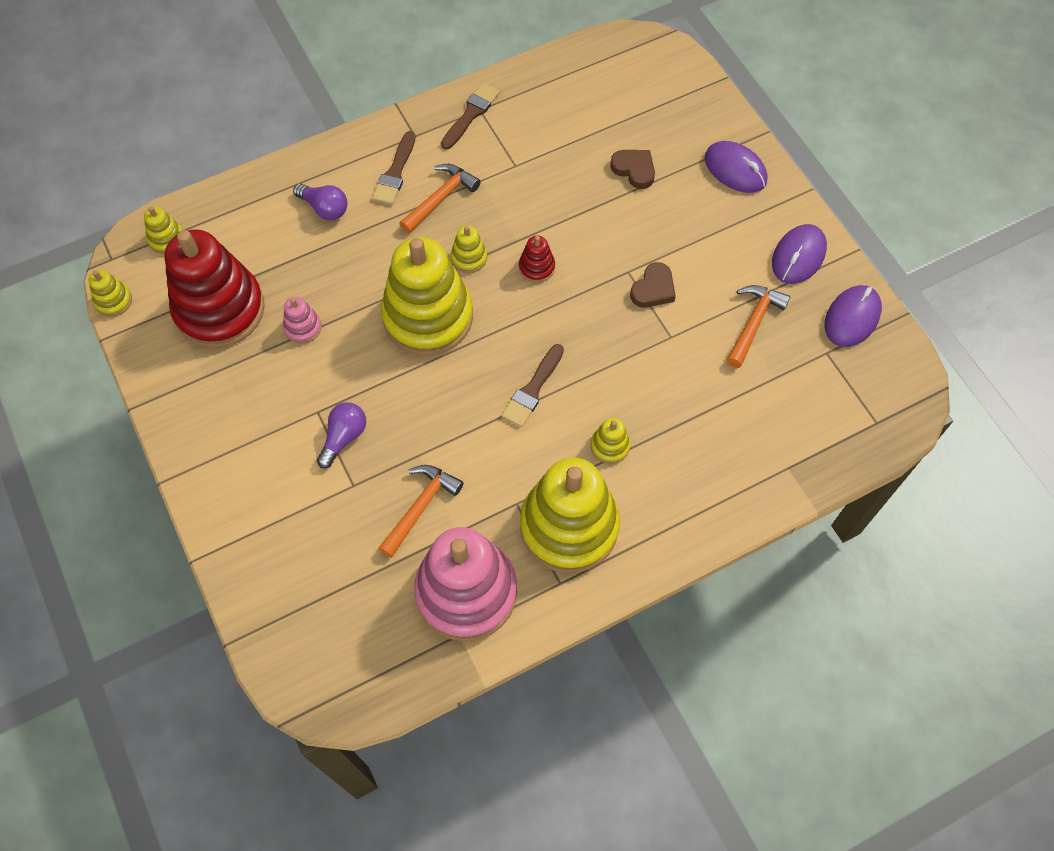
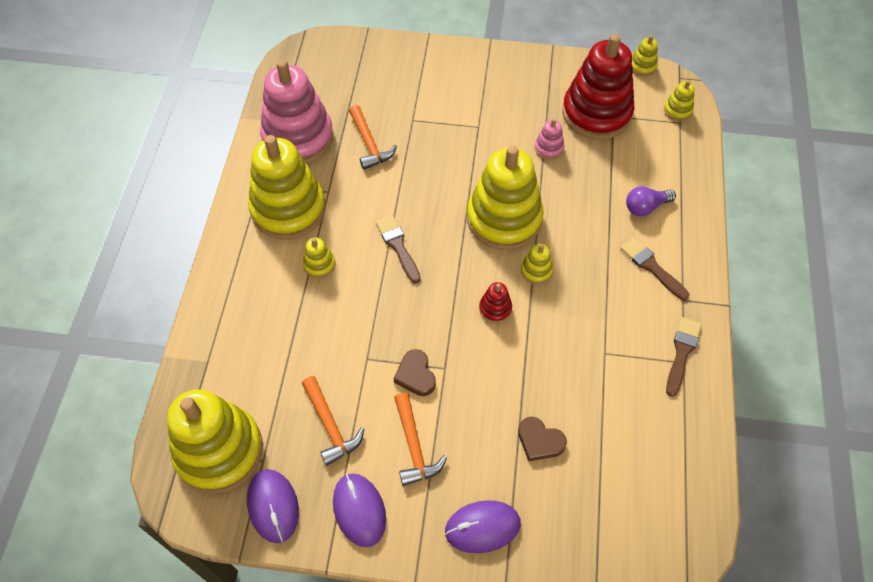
camera: 125 degrees right, 5 degrees down
purple light bulb [317,402,366,468] -> none
orange hammer [399,164,481,233] -> orange hammer moved to [394,392,447,486]
brown brush [441,83,500,150] -> brown brush turned 135 degrees counterclockwise [666,317,702,397]
brown heart [610,150,655,189] -> brown heart turned 45 degrees clockwise [518,417,567,461]
none -> yellow stacking toy [167,389,263,494]

